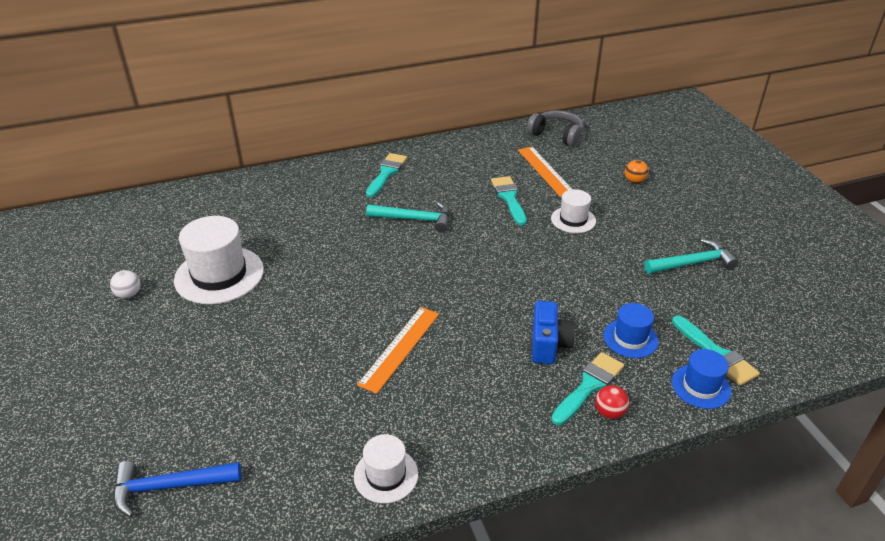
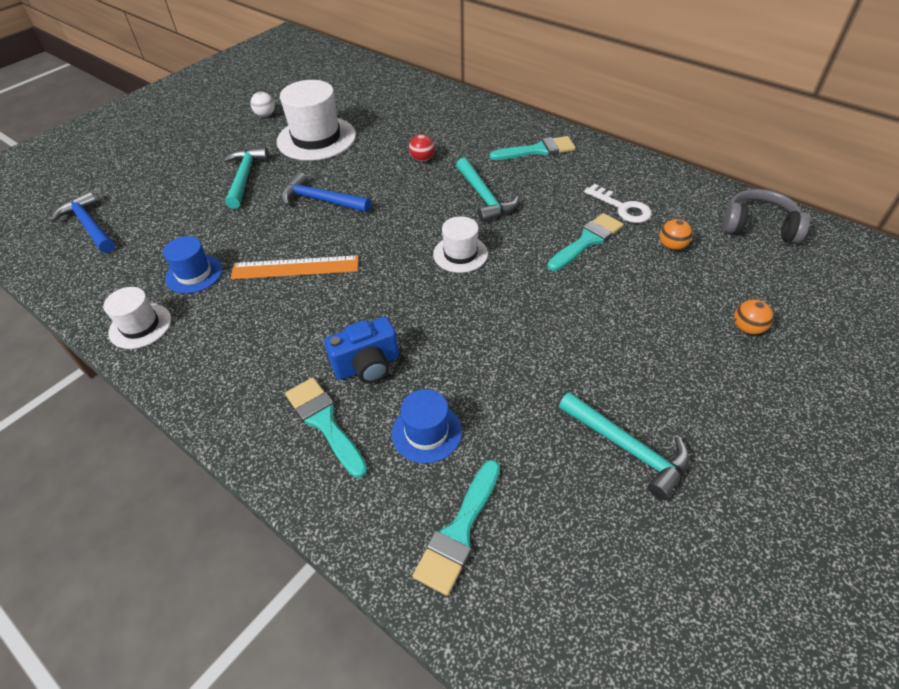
camera: 60 degrees right, 10 degrees up
orange ruler [518,147,572,197] -> orange ball [660,219,693,250]
grey headphones [527,110,583,147] -> grey headphones turned 75 degrees counterclockwise [723,189,810,243]
white hat [551,189,596,233] -> white hat moved to [433,216,488,273]
turquoise brush [551,352,624,425] -> turquoise brush turned 135 degrees counterclockwise [285,377,368,478]
red ball [595,385,629,419] -> red ball moved to [409,134,435,162]
blue hat [672,349,731,409] -> blue hat moved to [163,236,222,294]
none -> turquoise hammer [223,147,269,209]
none -> blue hammer [281,172,371,212]
none -> white key [584,184,652,223]

